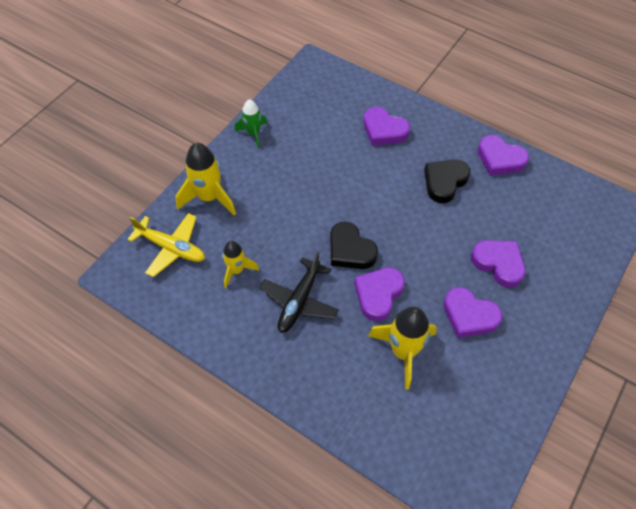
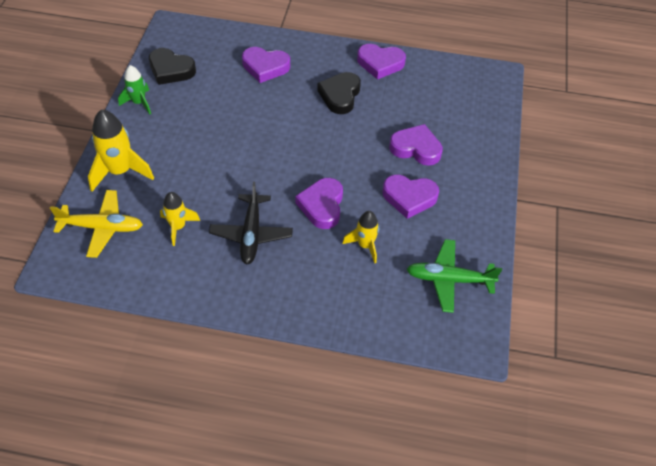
camera: 25 degrees left, 5 degrees down
black heart [330,222,378,269] -> black heart moved to [149,48,196,85]
yellow rocket [368,307,437,390] -> yellow rocket [342,211,379,263], size x0.61
none -> green plane [407,239,502,313]

